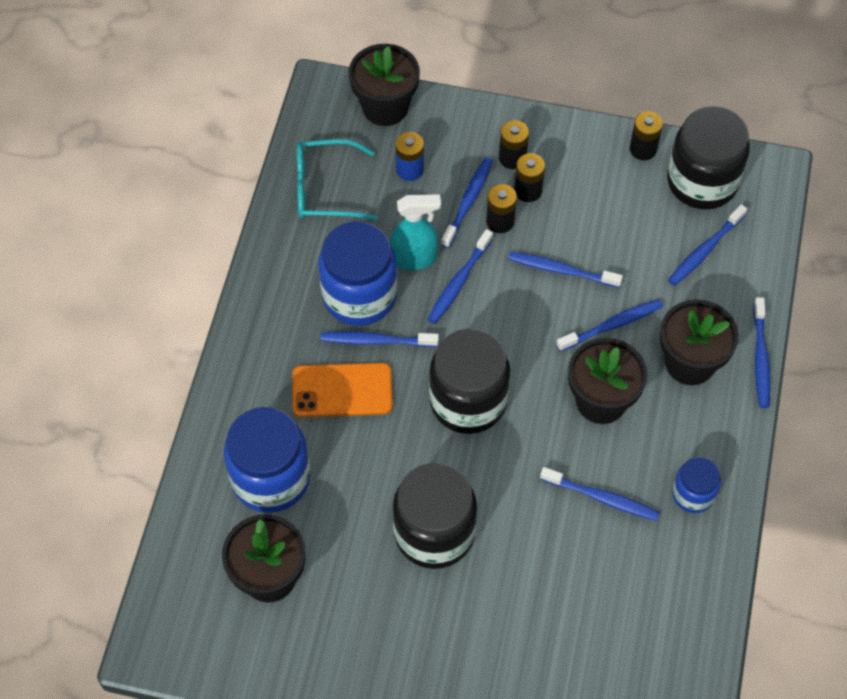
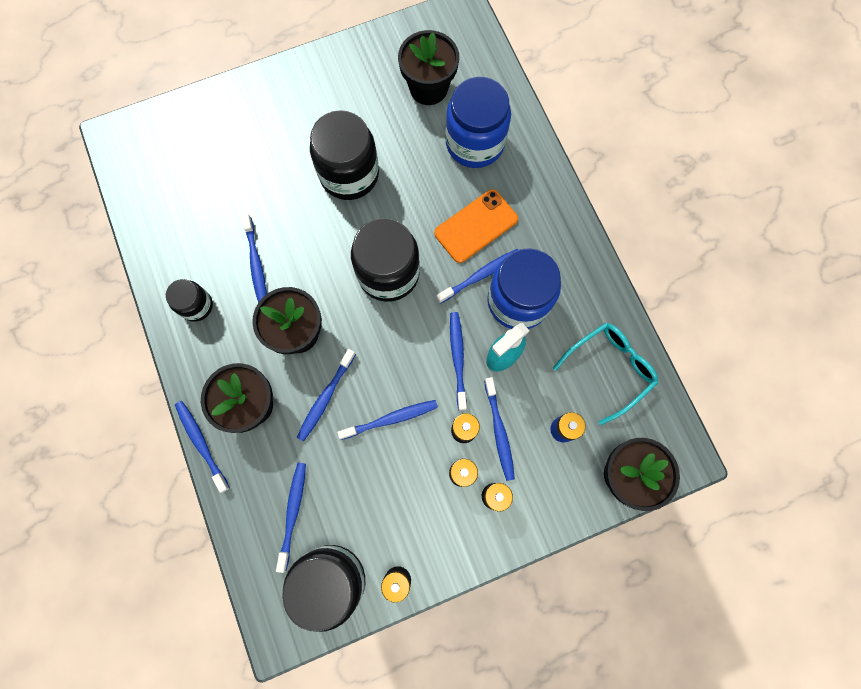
camera: 145 degrees right, 15 degrees up
blue toothbrush [540,467,660,521] -> blue toothbrush turned 90 degrees counterclockwise [242,213,267,302]
blue jar [672,457,721,513] -> black jar [166,279,213,322]

